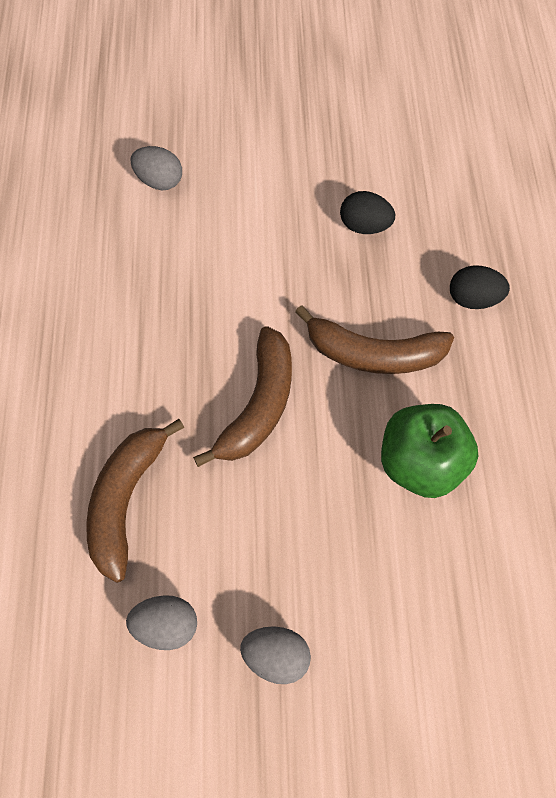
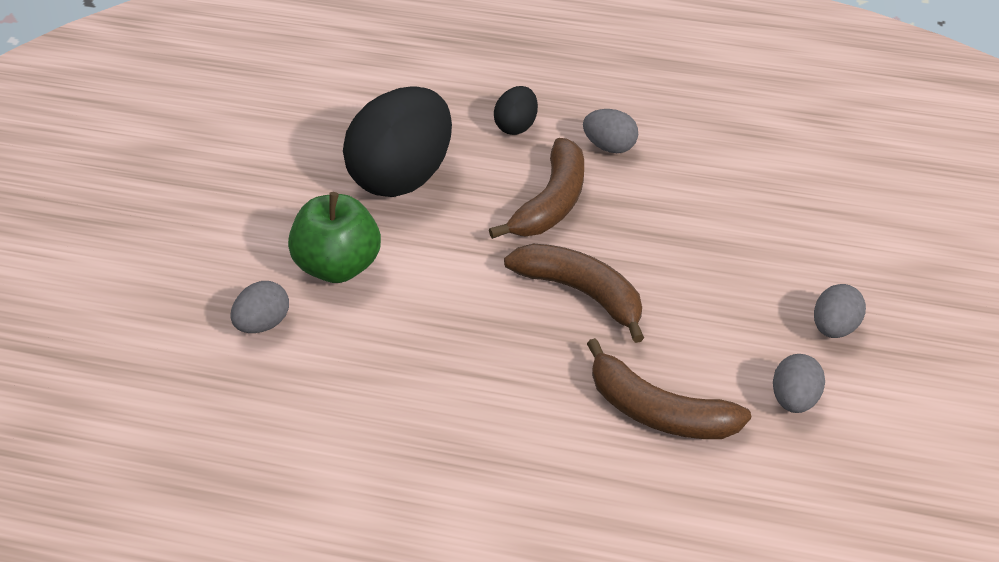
camera: 75 degrees left, 20 degrees down
black egg [340,191,395,234] -> black egg [343,87,452,197], size x2.18
green apple [381,404,478,498] -> green apple moved to [288,192,381,283]
none -> grey egg [583,109,638,153]

